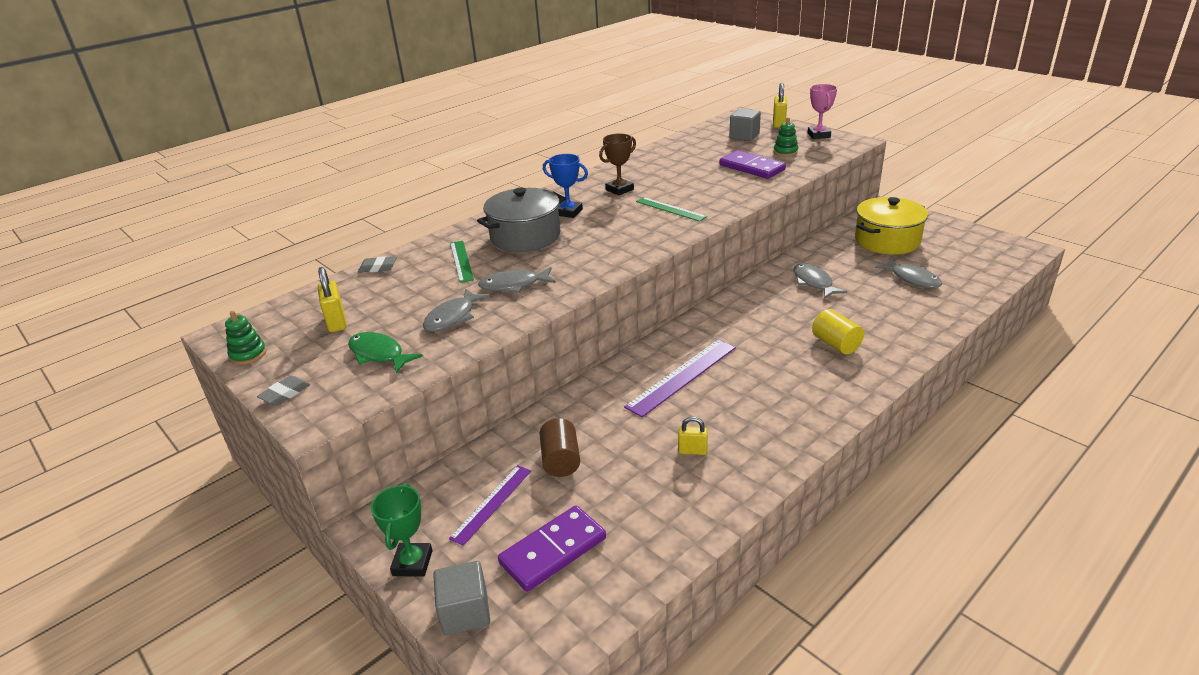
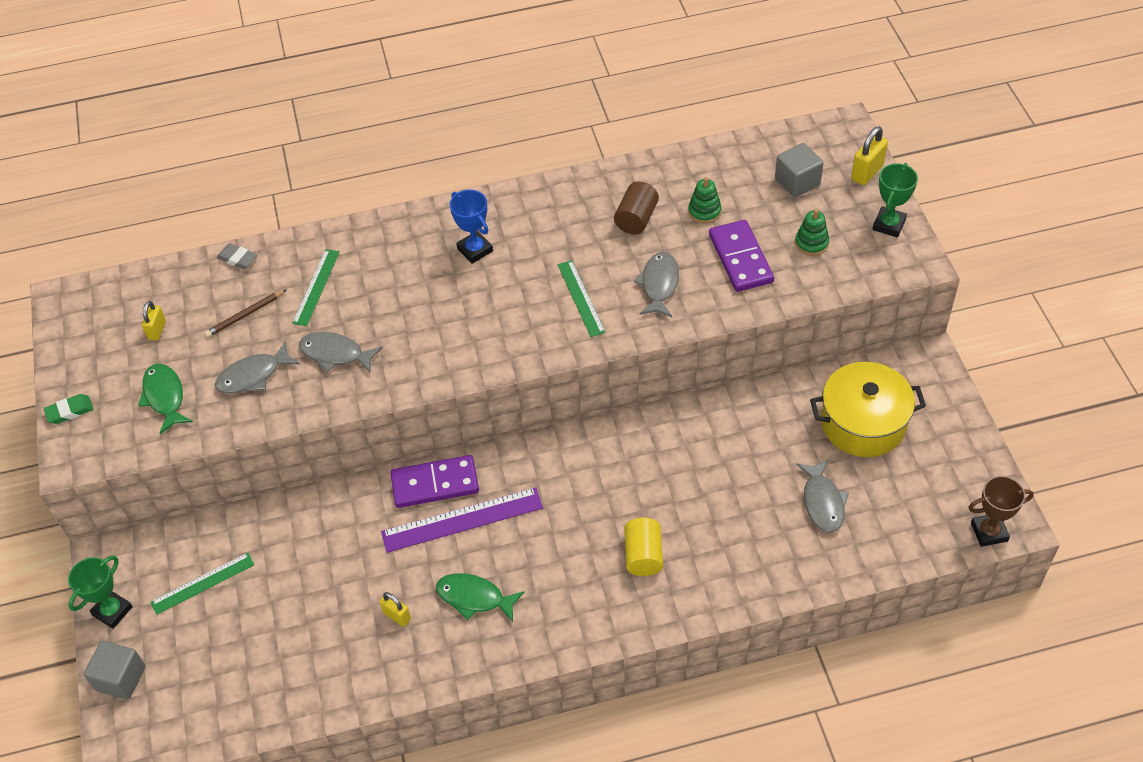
camera: 30 degrees right, 20 degrees up
green stacking toy [225,311,267,365] -> green stacking toy moved to [688,177,722,224]
grey eraser [257,375,310,406] -> green eraser [44,394,93,424]
yellow padlock [318,267,347,332] -> yellow padlock [142,301,166,341], size x0.66
purple ruler [449,465,531,546] -> green ruler [151,553,254,615]
grey pot [477,187,565,252] -> none
purple domino [498,505,606,592] -> purple domino moved to [390,455,479,508]
brown cylinder [539,418,580,477] -> brown cylinder moved to [614,181,659,234]
brown trophy [599,133,636,196] -> brown trophy moved to [968,476,1034,547]
grey fish [794,263,847,299] -> grey fish moved to [634,252,679,317]
pink trophy [808,84,837,139] -> green trophy [873,163,918,237]
none -> brown pencil [204,289,287,337]
none -> green fish [436,573,524,622]

